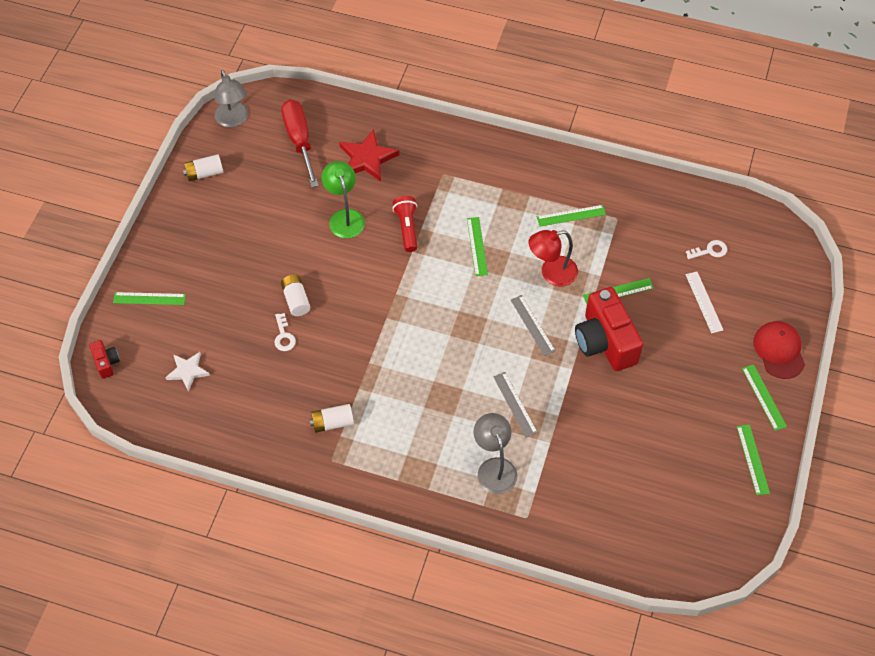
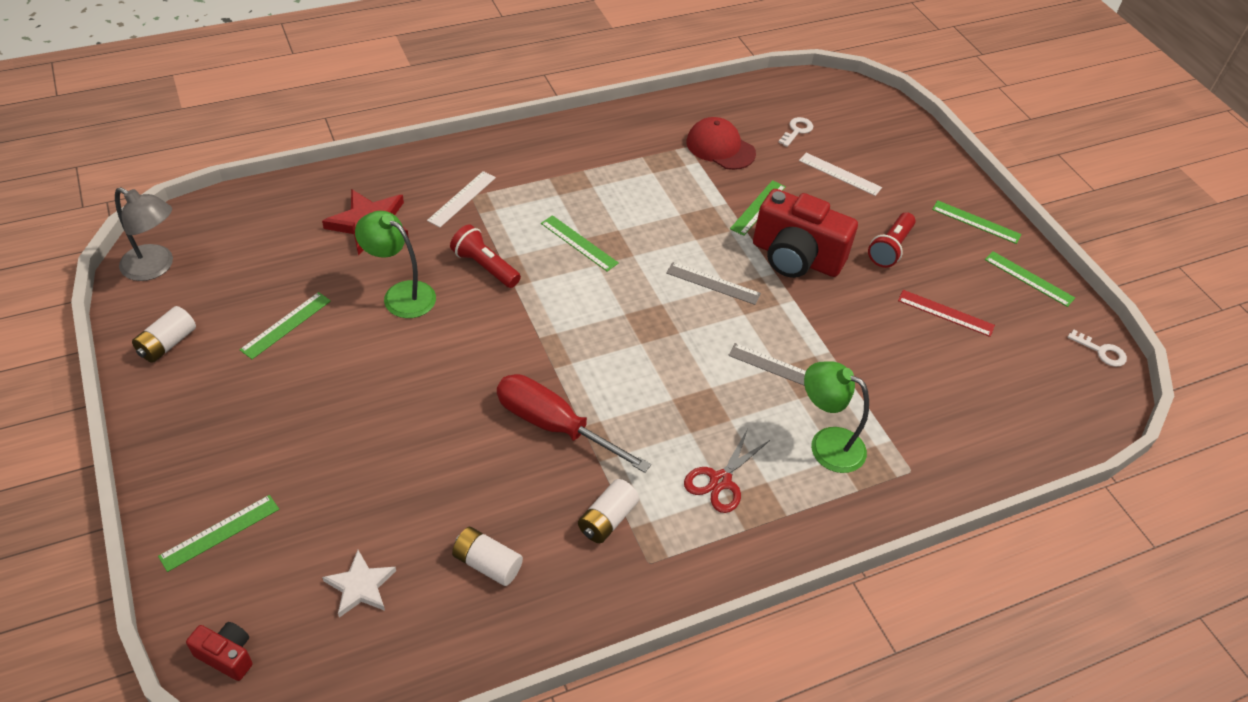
camera: 45 degrees left, 10 degrees down
white key [274,313,296,351] -> white key moved to [1068,329,1127,367]
red screwdriver [281,100,319,187] -> red screwdriver moved to [497,374,651,473]
white battery [281,275,310,316] -> white battery moved to [452,527,523,586]
grey lamp [474,413,517,494] -> green lamp [804,361,869,473]
red lamp [528,230,578,287] -> none
green ruler [537,205,606,227] -> green ruler moved to [240,292,331,359]
red cap [753,321,805,379] -> red cap moved to [686,117,756,170]
none -> white ruler [427,171,496,227]
none -> red scissors [684,429,770,513]
none -> red flashlight [868,212,916,268]
none -> red ruler [898,290,995,337]

